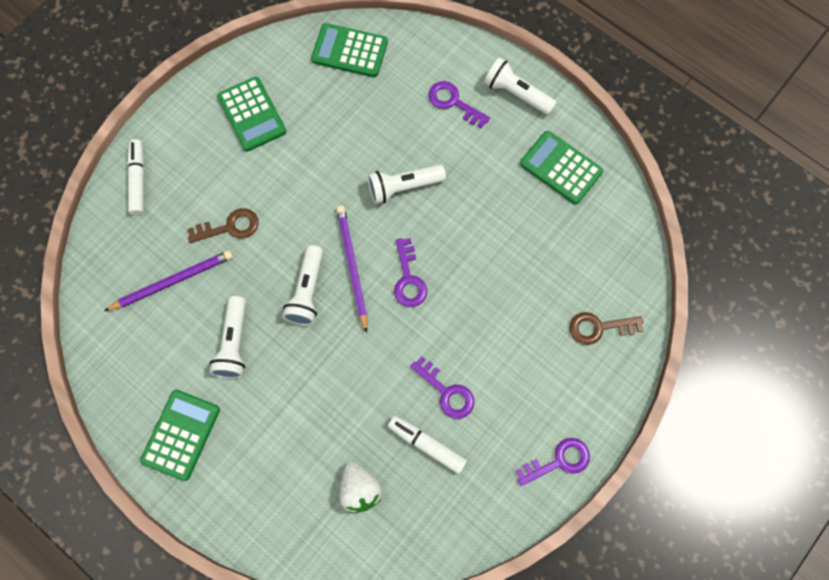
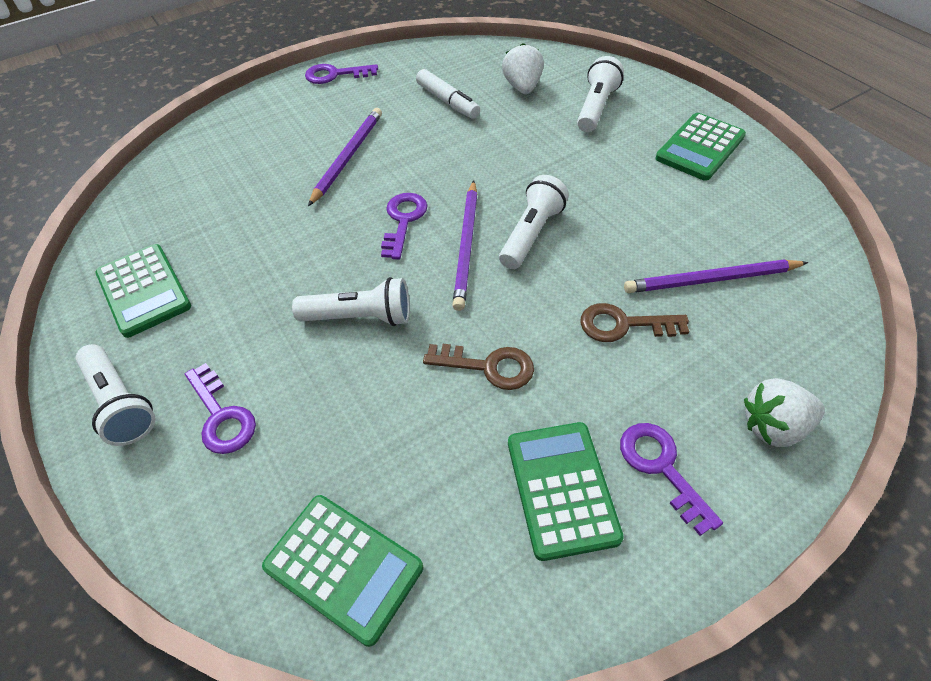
camera: 160 degrees left, 20 degrees down
white marker [127,139,144,215] -> white strawberry [744,378,825,447]
white flashlight [209,296,246,379] -> white flashlight moved to [577,56,624,132]
purple key [410,356,475,419] -> purple key moved to [620,423,723,536]
brown key [570,312,644,345] -> brown key moved to [423,344,534,390]
none -> purple pencil [308,108,382,206]

